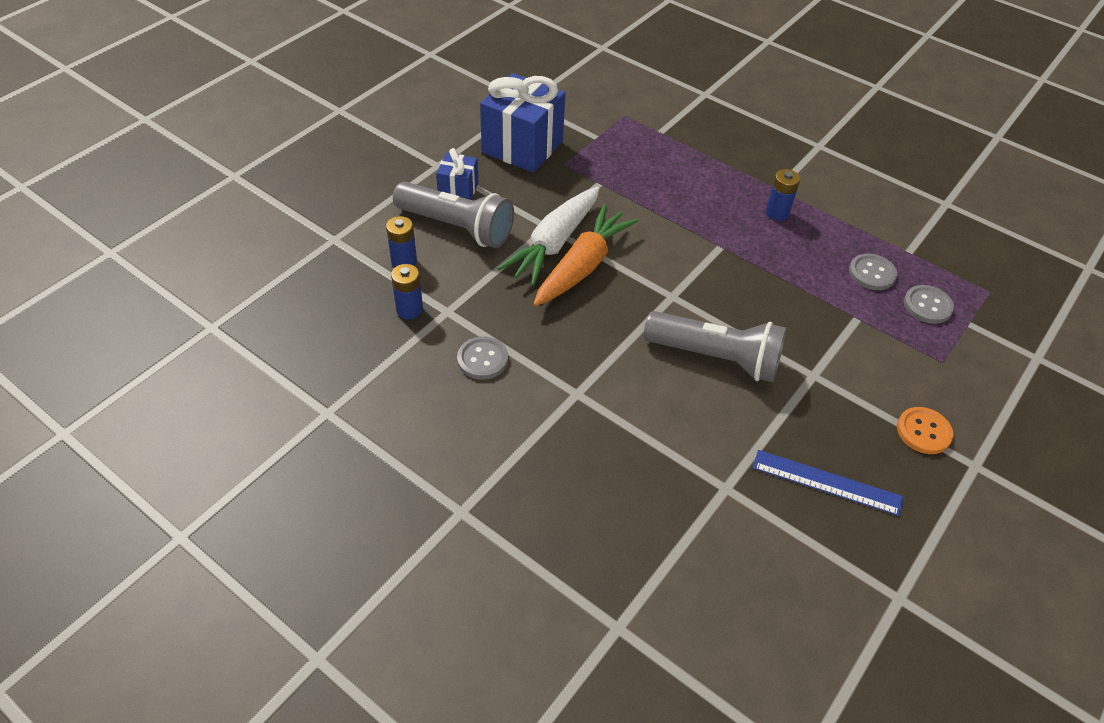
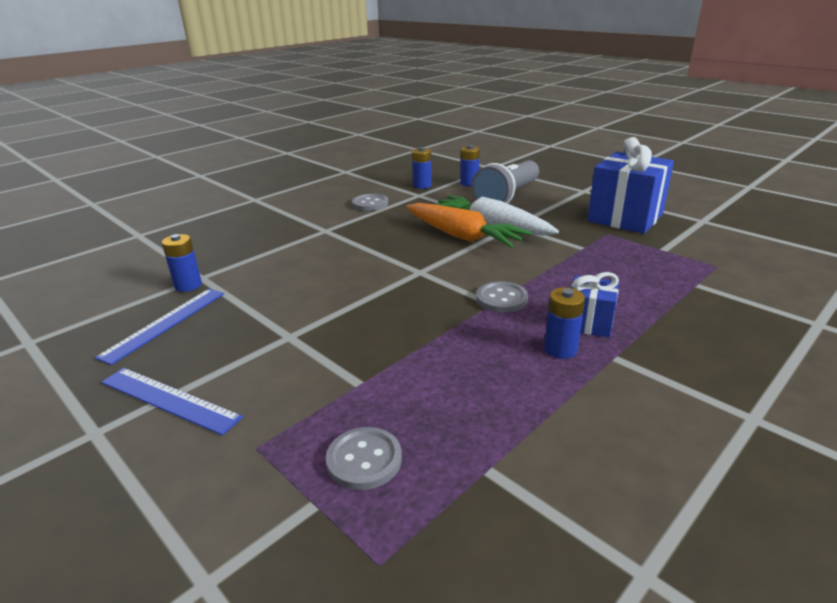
camera: 100 degrees right, 20 degrees down
blue gift [436,148,478,200] -> blue gift moved to [571,272,619,338]
grey flashlight [644,311,786,382] -> none
grey button [849,254,897,290] -> grey button moved to [476,281,528,313]
orange button [897,407,953,454] -> blue ruler [101,368,243,435]
none -> blue battery [162,234,202,292]

